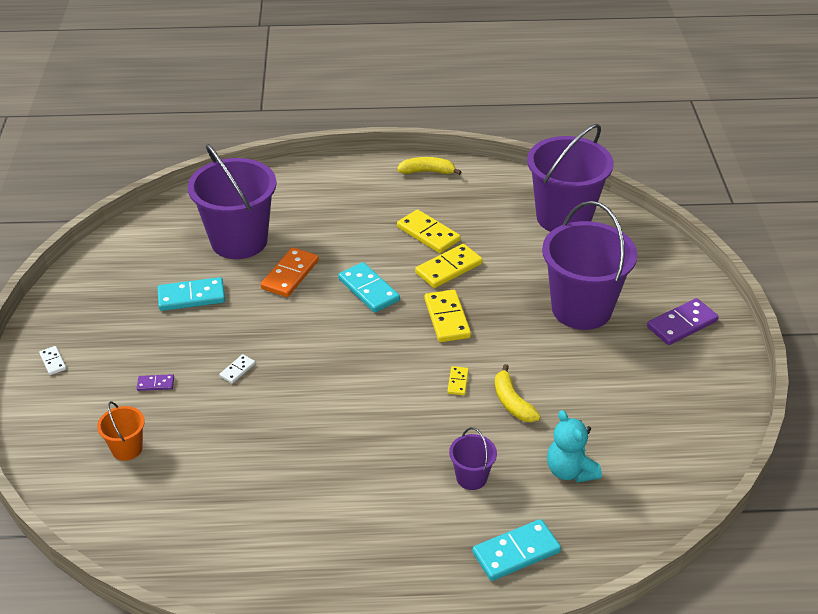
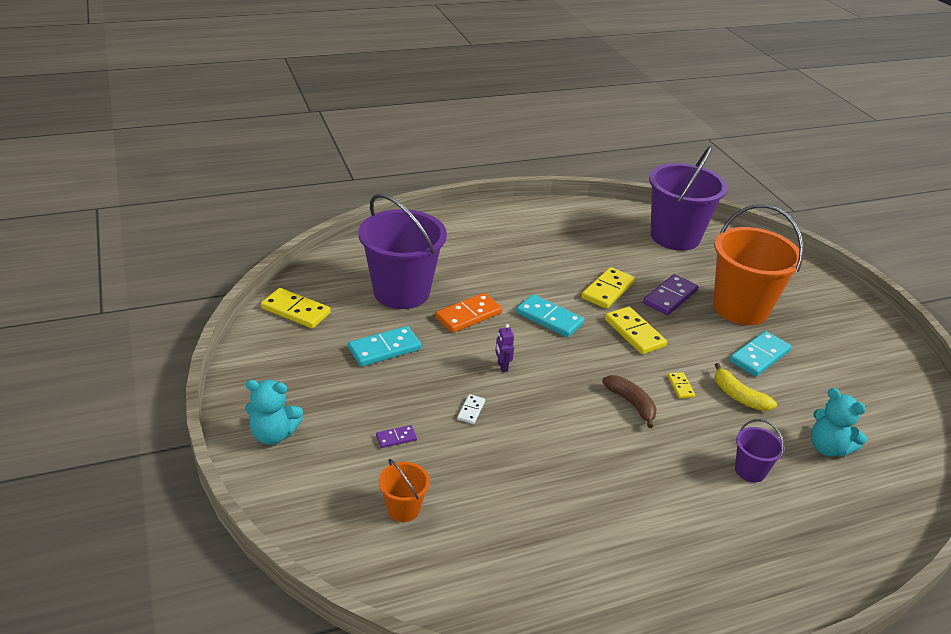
camera: 20 degrees left, 5 degrees down
white domino [39,346,66,375] -> turquoise teddy bear [245,380,303,445]
orange domino [261,247,319,297] -> orange domino turned 45 degrees clockwise [435,293,502,333]
yellow banana [397,157,461,175] -> none
yellow domino [397,209,461,253] -> yellow domino moved to [261,288,331,328]
turquoise domino [472,519,561,581] -> turquoise domino moved to [729,331,792,377]
purple bucket [542,201,637,330] -> orange bucket [713,204,804,325]
purple domino [647,298,719,345] -> purple domino moved to [643,274,698,315]
none -> purple robot [495,324,514,372]
none -> brown banana [602,375,657,428]

